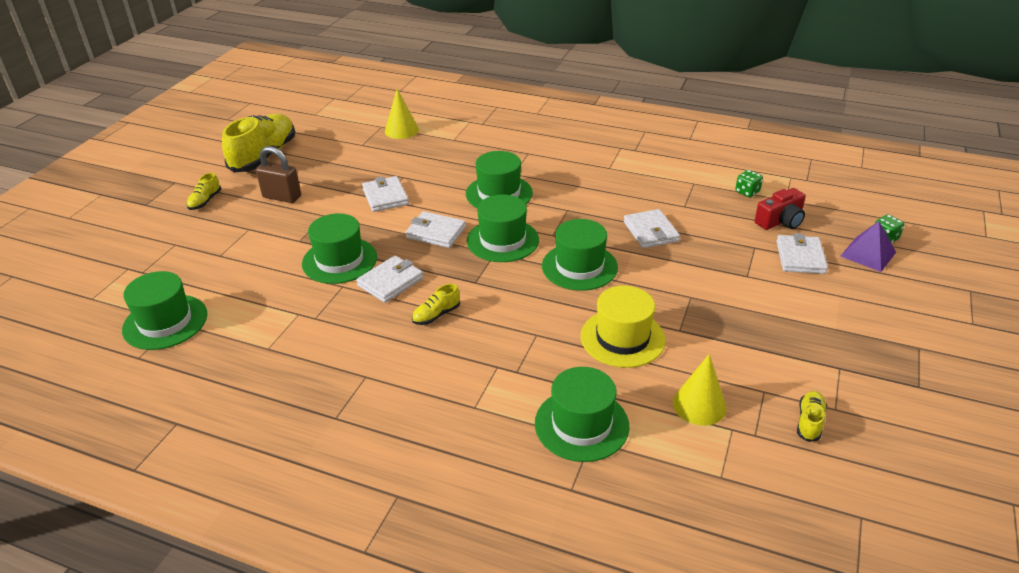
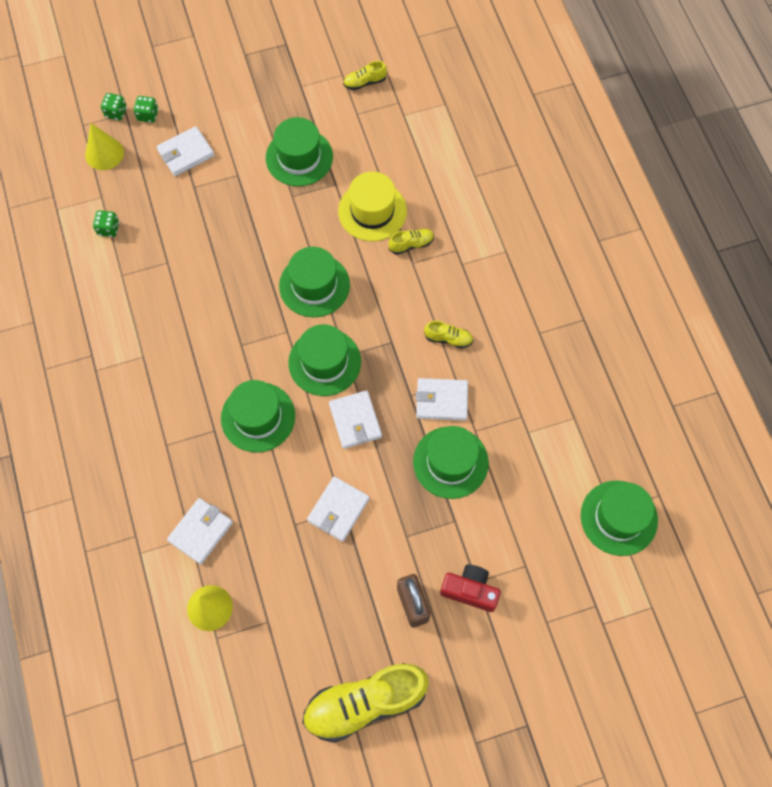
camera: 130 degrees left, 30 degrees up
yellow shoe [187,173,221,210] -> yellow shoe moved to [388,229,434,255]
green hat [535,367,629,462] -> green hat moved to [266,117,333,186]
white wallet [624,209,680,248] -> white wallet moved to [167,498,233,564]
yellow cone [673,354,727,426] -> yellow cone moved to [85,123,124,170]
red camera [754,188,806,230] -> red camera moved to [440,564,501,612]
purple pyramid [840,221,896,272] -> green dice [133,96,158,123]

